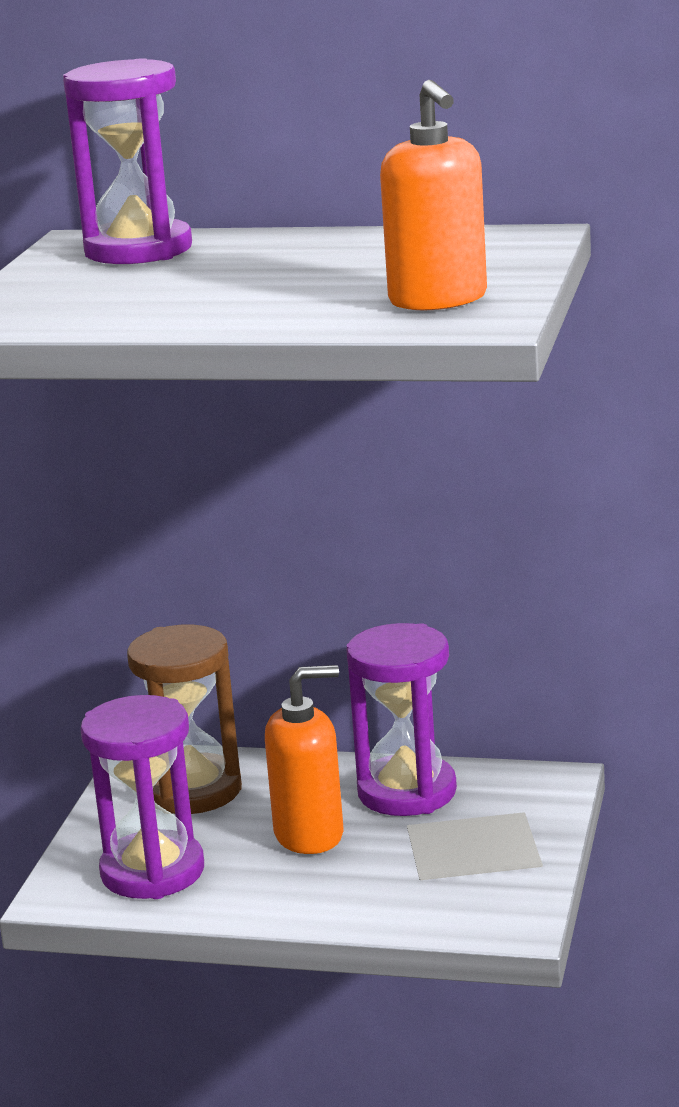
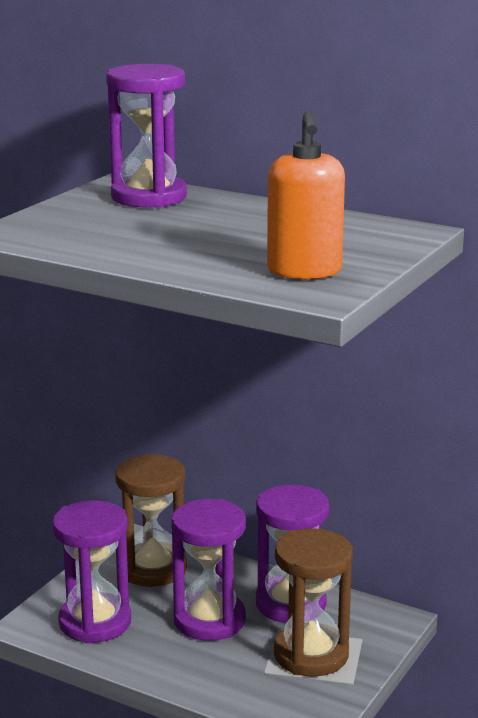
camera: 15 degrees right, 0 degrees up
orange soap dispenser [265,665,344,854] -> purple hourglass [171,499,246,641]
none -> brown hourglass [274,528,353,677]

